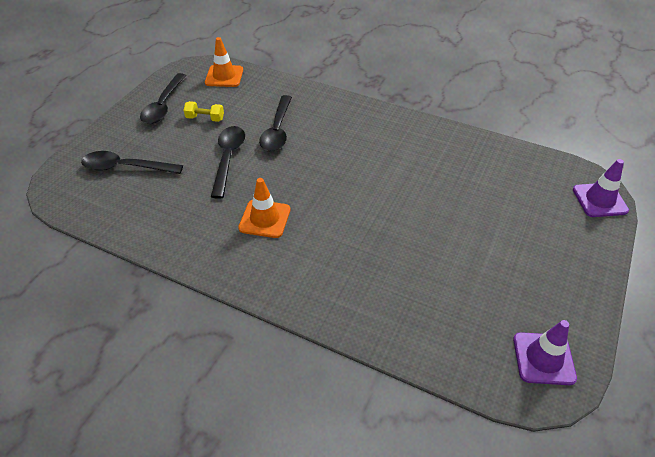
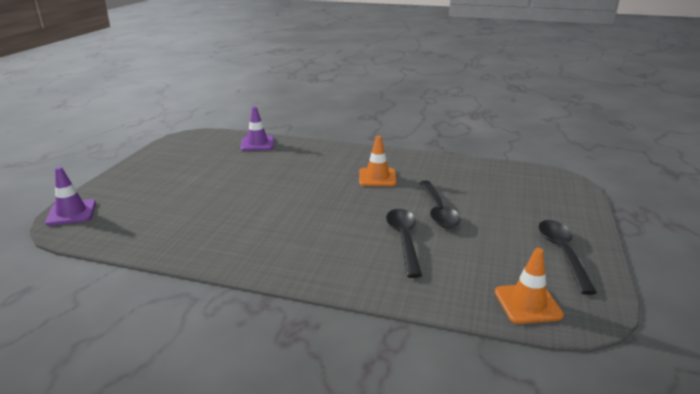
camera: 170 degrees right, 20 degrees down
black spoon [81,151,183,174] -> none
yellow dumbbell [184,101,224,122] -> none
purple traffic cone [513,320,577,385] -> purple traffic cone moved to [241,106,274,151]

